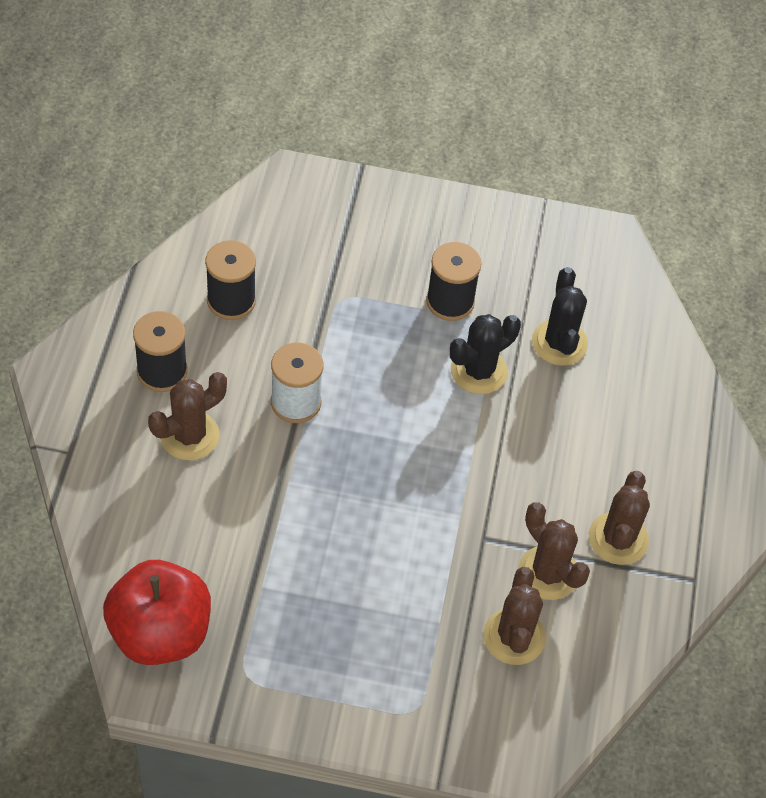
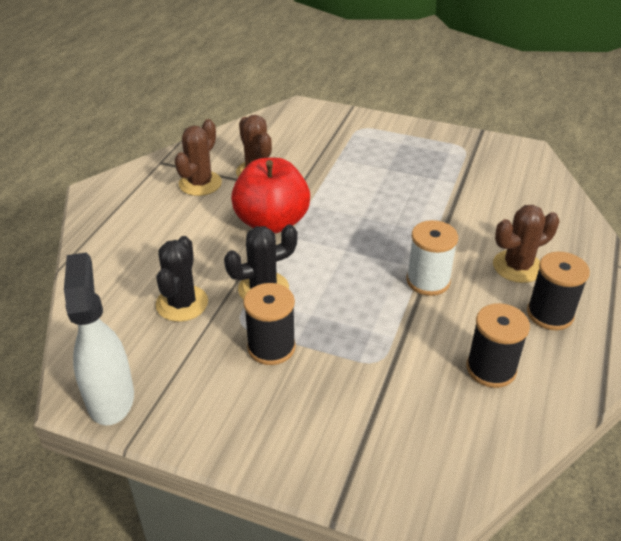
camera: 165 degrees left, 15 degrees down
red apple [103,560,211,665] -> red apple moved to [231,158,310,234]
brown cactus [483,567,546,665] -> none
none -> white spray bottle [64,253,134,425]

